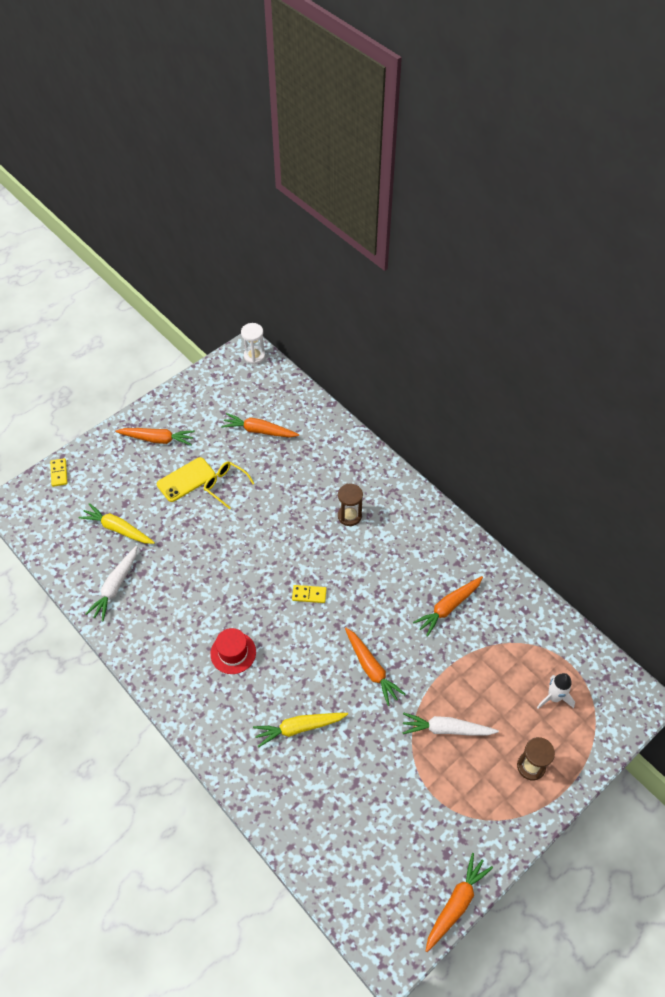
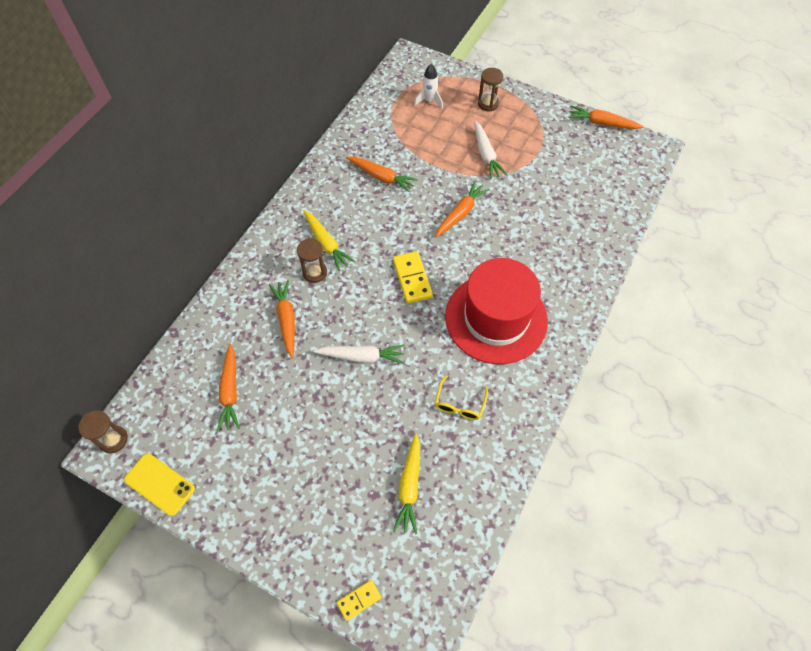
camera: 110 degrees left, 5 degrees up
white carrot [85,546,137,621] -> white carrot moved to [313,345,405,364]
orange carrot [115,428,195,446] -> orange carrot moved to [269,280,295,359]
yellow phone [157,457,215,502] -> yellow phone moved to [124,453,195,516]
yellow glasses [204,462,255,509] -> yellow glasses moved to [435,375,488,420]
red hat [210,628,256,674] -> red hat [445,258,548,364], size x2.31
white hourglass [241,323,265,364] -> brown hourglass [79,410,128,454]
yellow carrot [253,713,348,748] -> yellow carrot moved to [303,210,355,271]
yellow domino [292,585,327,603] -> yellow domino [393,251,433,303], size x1.68

